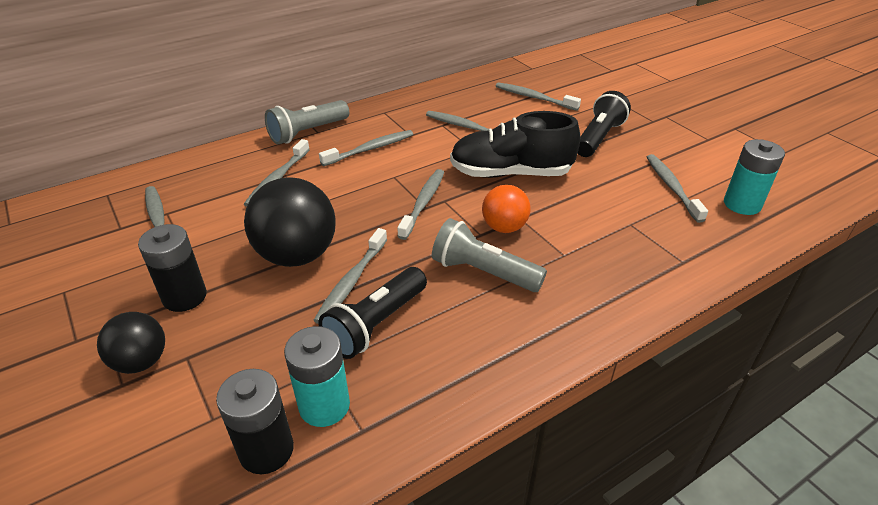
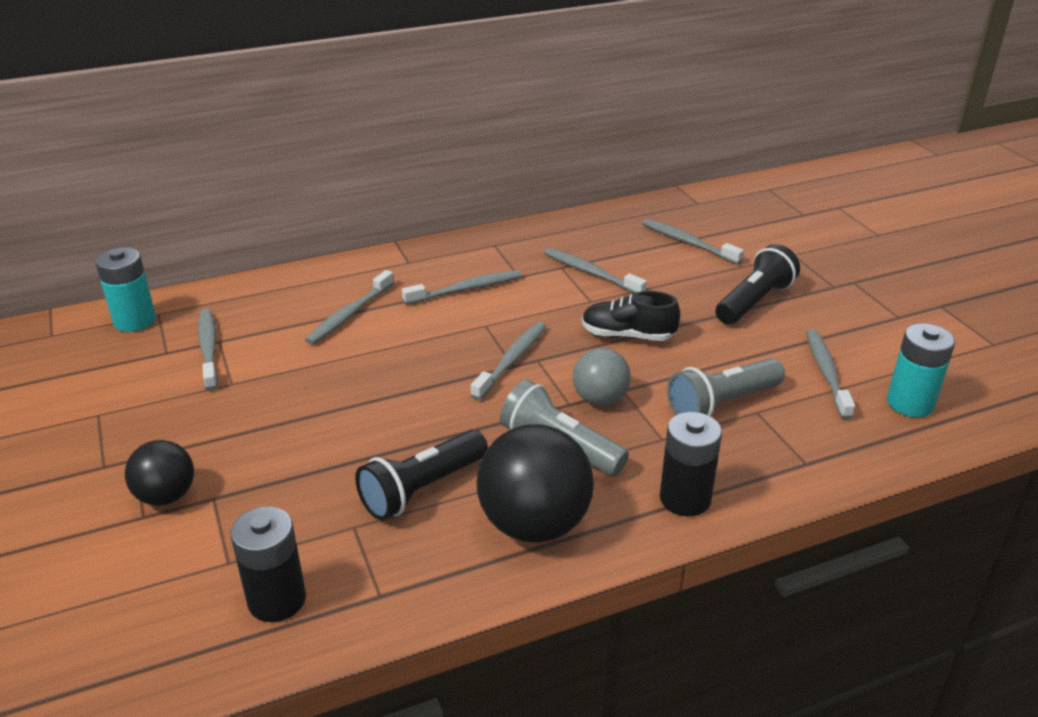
camera: 10 degrees right, 5 degrees down
black battery [138,224,207,312] -> black battery moved to [660,412,722,516]
black ball [244,177,336,267] -> black ball moved to [477,425,594,543]
grey flashlight [265,100,349,144] -> grey flashlight moved to [667,358,785,416]
turquoise battery [284,326,350,427] -> turquoise battery moved to [95,247,156,332]
grey toothbrush [313,228,387,324] -> none
black shoe [450,111,580,178] -> black shoe [582,291,680,341], size x0.63
orange ball [482,185,531,233] -> grey ball [573,348,631,405]

